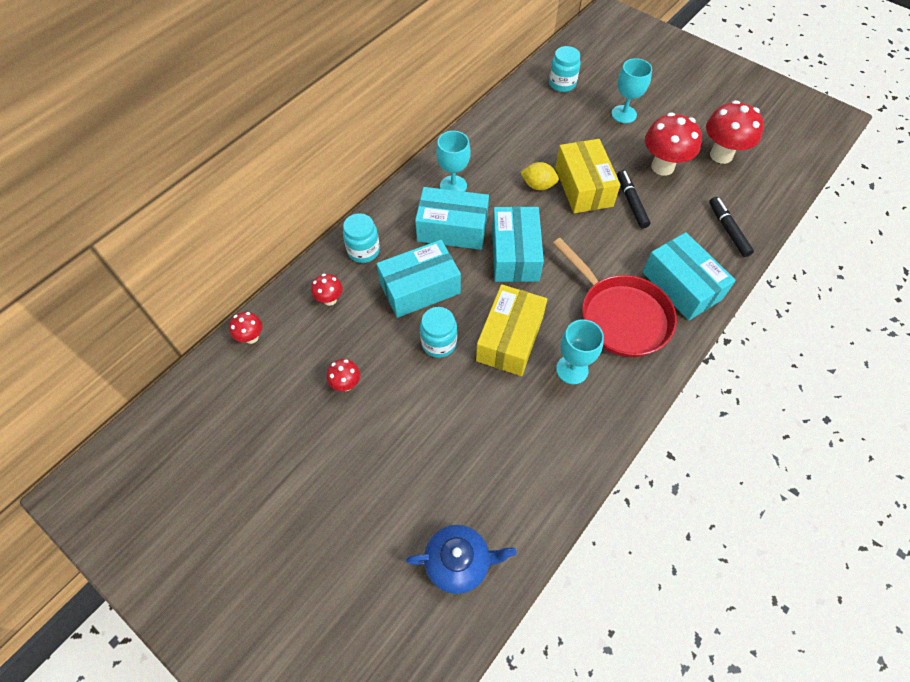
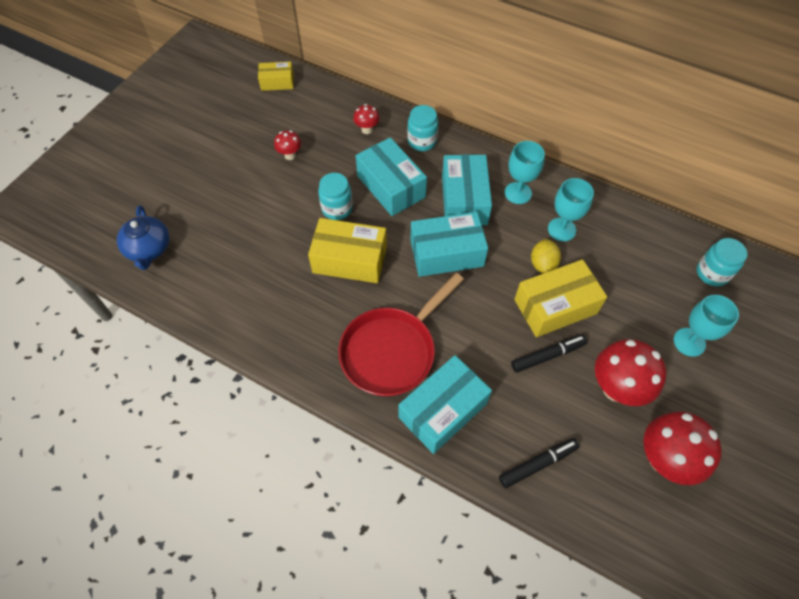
camera: 80 degrees right, 0 degrees up
red mushroom [229,312,262,344] -> none
turquoise goblet [556,319,604,384] -> turquoise goblet moved to [548,178,594,241]
none -> yellow box [258,62,294,91]

